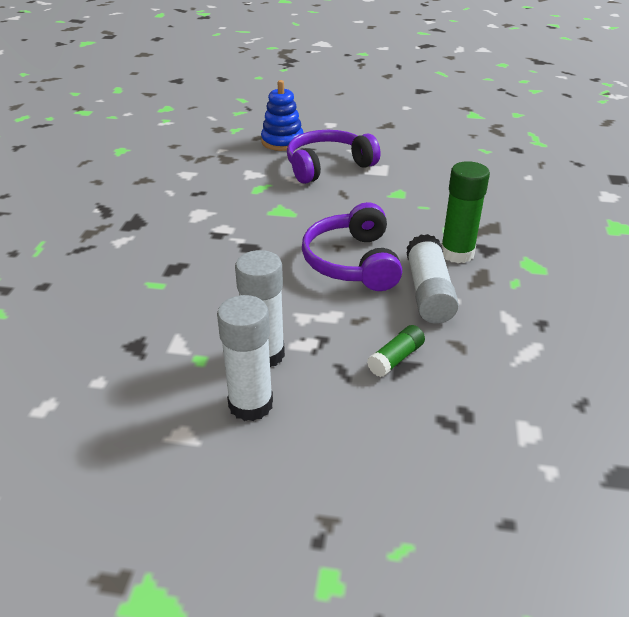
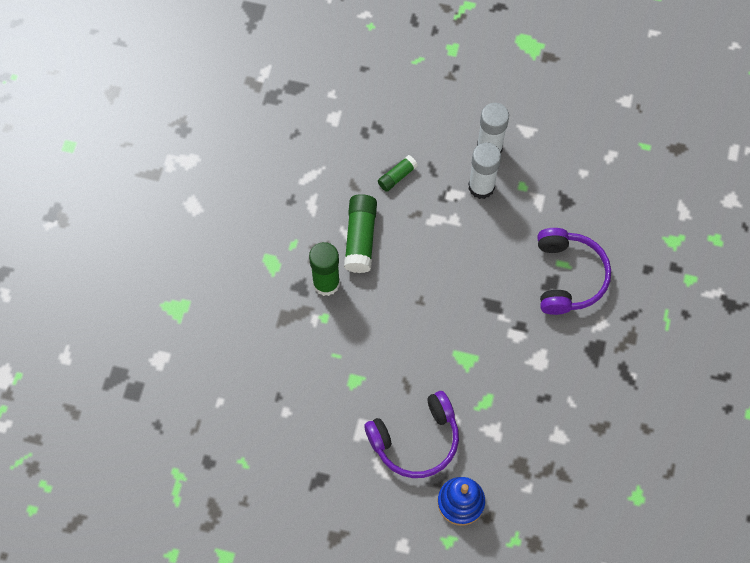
camera: 175 degrees left, 30 degrees up
purple headphones [302,202,402,291] -> purple headphones moved to [538,228,611,315]
white glue stick [407,234,459,324] -> green glue stick [344,194,377,273]

